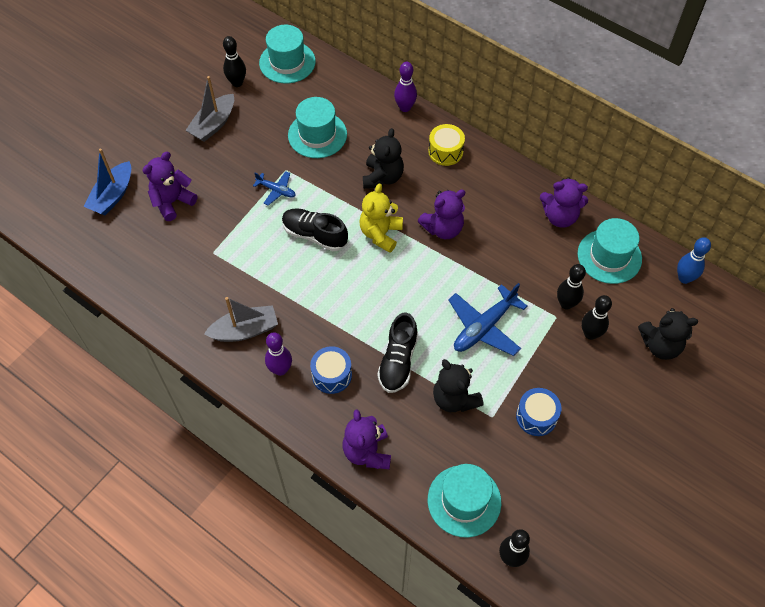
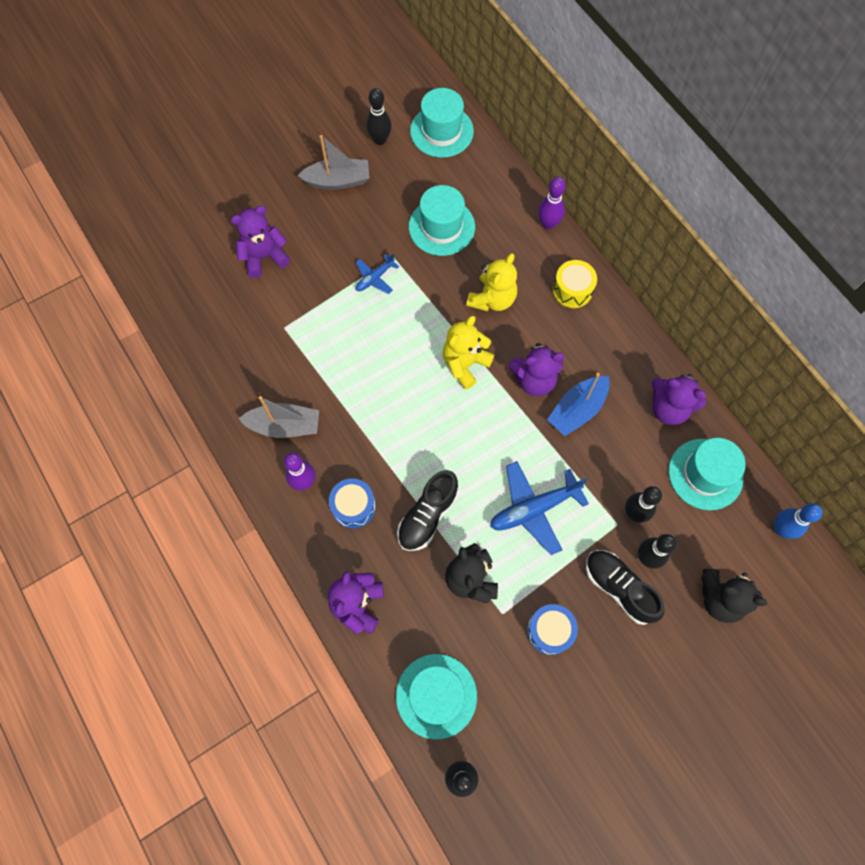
camera: 20 degrees right, 10 degrees up
blue boat [83,149,131,215] -> blue boat moved to [547,373,610,436]
grey boat [185,76,234,142] -> grey boat turned 150 degrees counterclockwise [297,135,370,190]
blue plane [253,171,296,206] -> blue plane turned 90 degrees clockwise [355,253,399,294]
black shoe [282,208,348,251] -> black shoe moved to [586,550,664,625]
black teddy bear [363,128,404,189] -> yellow teddy bear [466,253,517,312]

